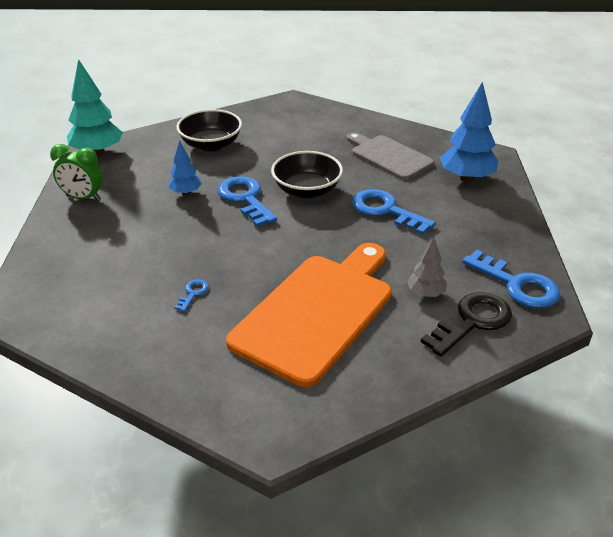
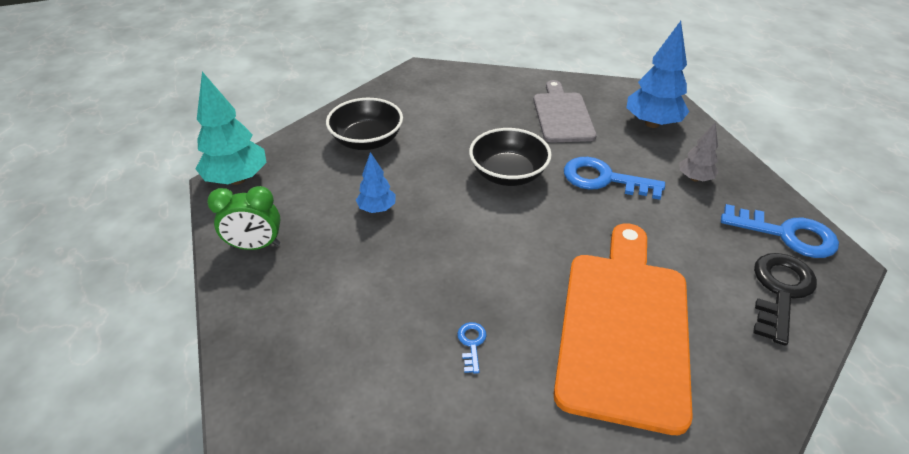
camera: 20 degrees left, 5 degrees up
blue key [218,176,277,227] -> none
grey cutting board [347,132,434,180] -> grey cutting board turned 60 degrees clockwise [533,80,597,143]
grey tree [407,238,447,297] -> grey tree moved to [679,123,718,182]

